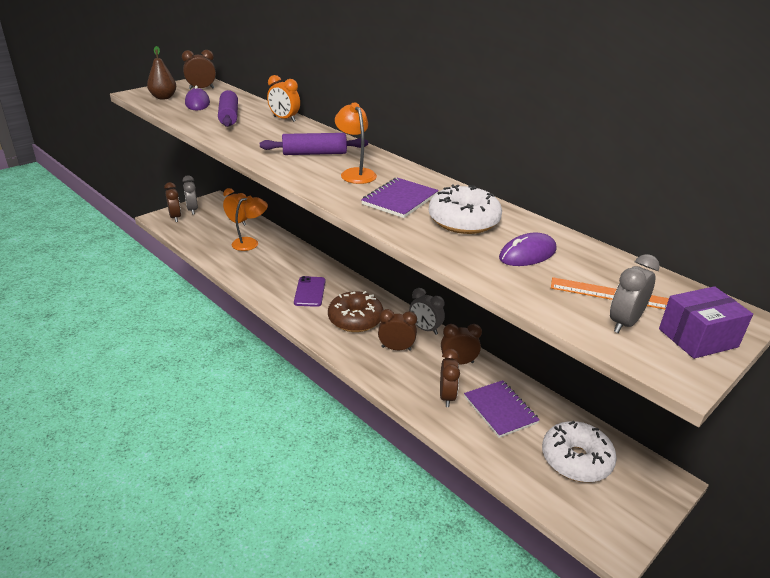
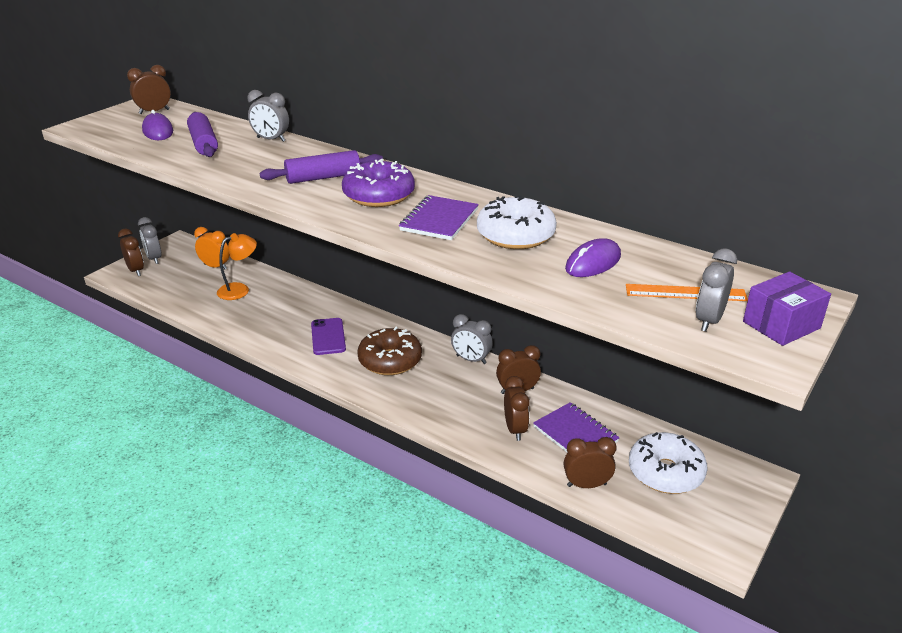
camera: 10 degrees left, 0 degrees up
brown pear [147,46,176,100] -> none
orange clock [267,75,300,122] -> grey clock [248,90,289,142]
orange lamp [335,102,377,184] -> purple donut [342,159,415,207]
brown clock [378,309,417,351] -> brown clock moved to [564,437,617,488]

